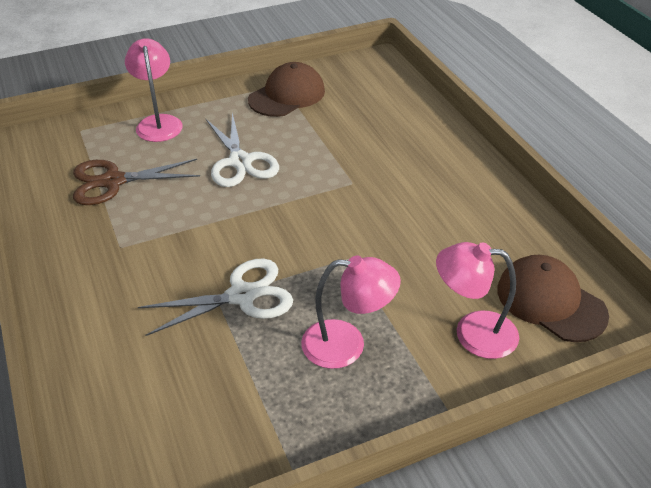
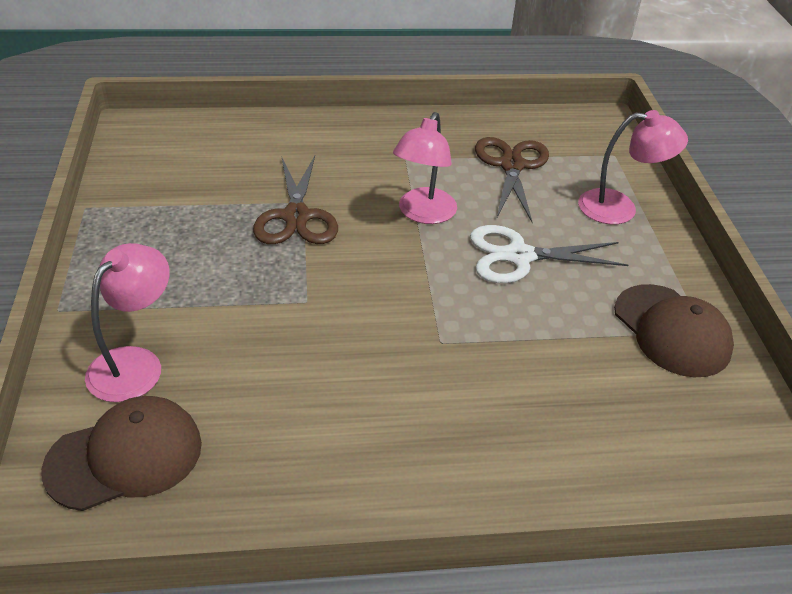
camera: 105 degrees right, 0 degrees up
white scissors [138,258,293,336] -> brown scissors [253,156,338,244]
pink lamp [301,256,401,369] -> pink lamp moved to [393,112,457,224]

